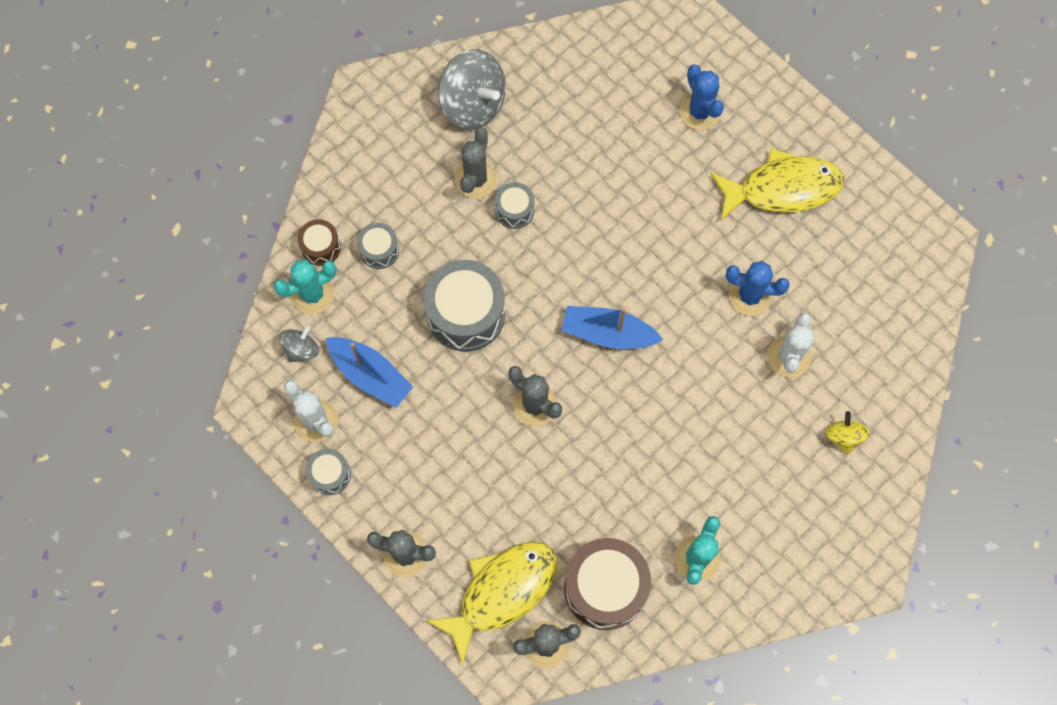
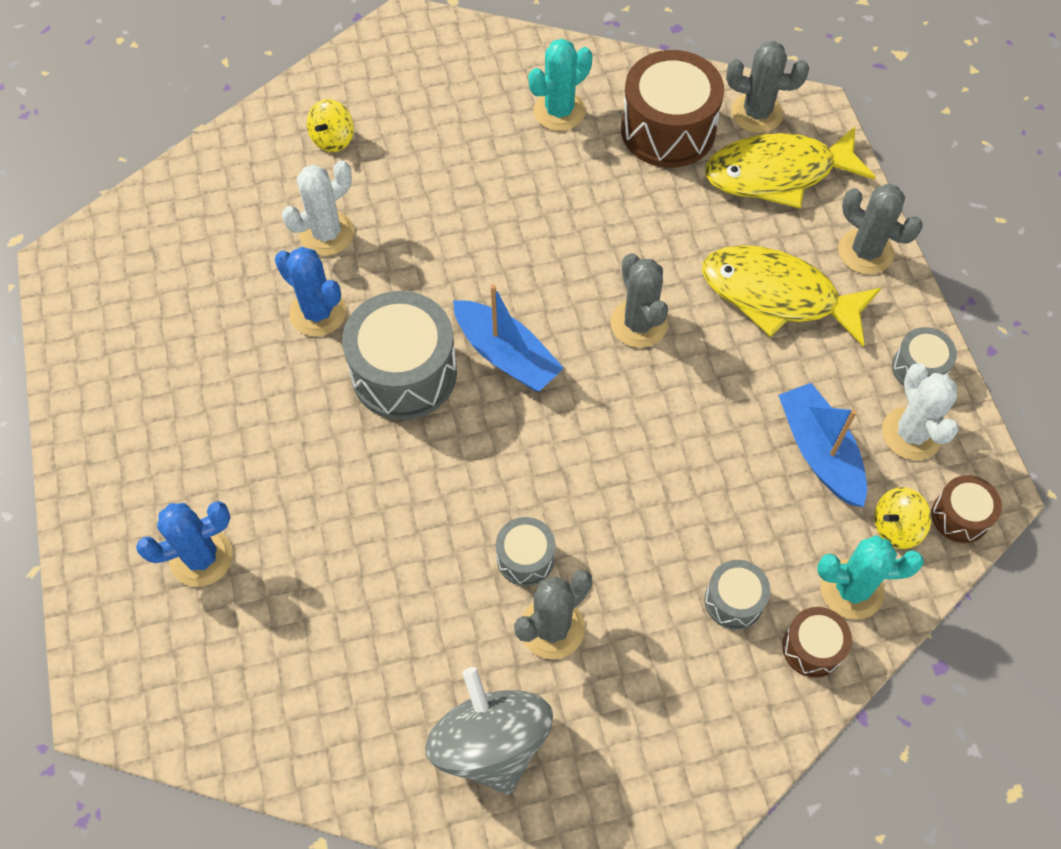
camera: 150 degrees left, 10 degrees down
grey spinning top [279,326,319,362] -> yellow spinning top [874,487,931,549]
grey drum [424,260,505,351] -> grey drum moved to [342,291,457,420]
blue cactus [679,64,724,130] -> blue cactus turned 60 degrees clockwise [136,501,233,587]
yellow fish [710,148,844,221] -> yellow fish moved to [702,245,881,347]
none -> brown drum [931,475,1002,543]

